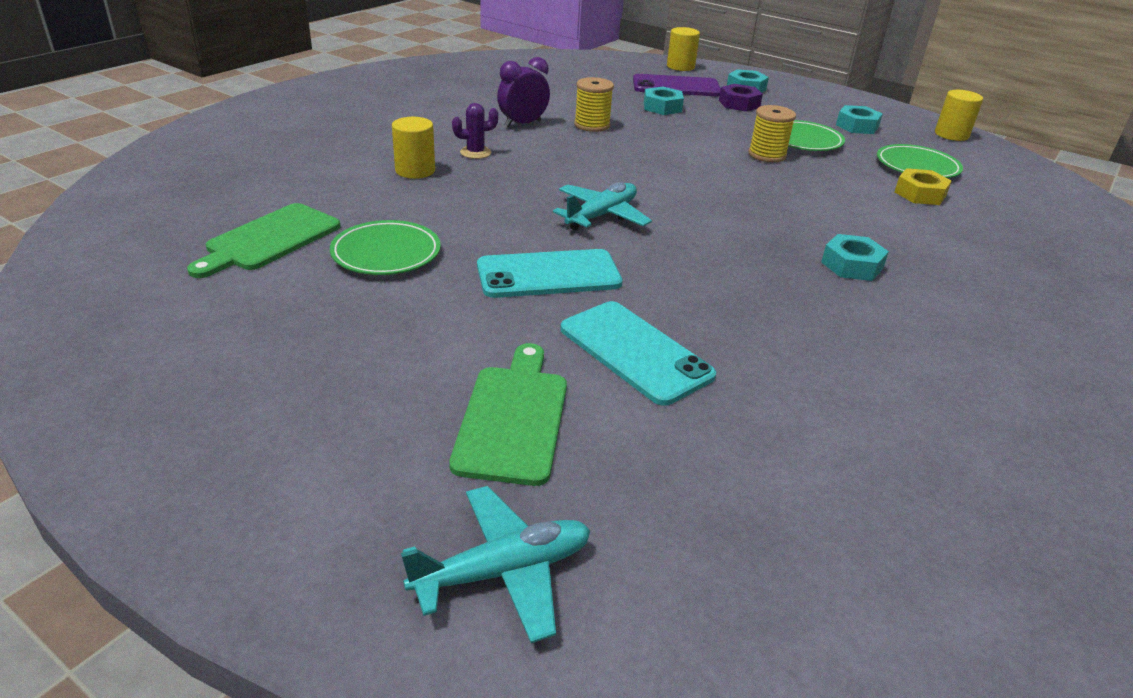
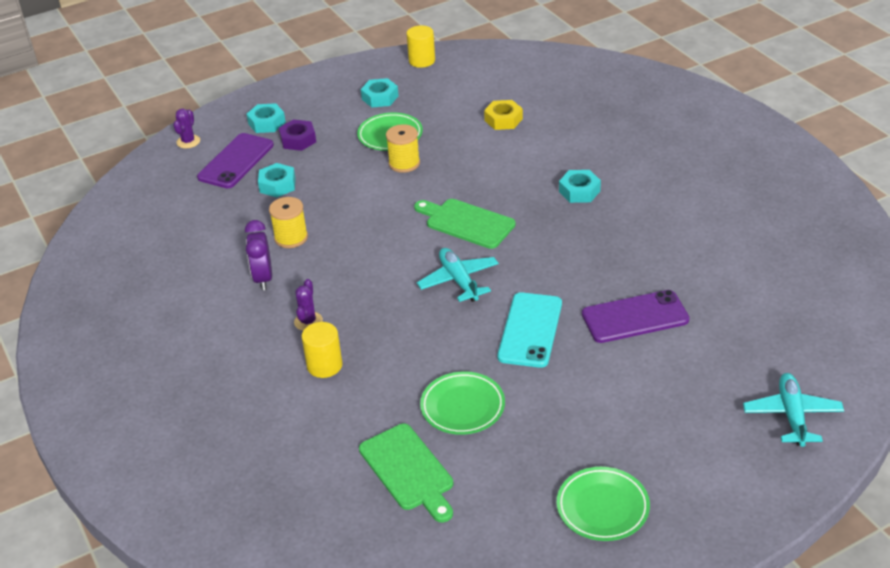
camera: 60 degrees left, 5 degrees up
green cutting board [449,343,567,486] -> green cutting board moved to [414,199,516,249]
turquoise phone [560,301,716,406] -> purple phone [582,290,690,343]
yellow cylinder [667,27,700,71] -> purple cactus [173,109,200,148]
green plate [877,144,963,178] -> green plate moved to [557,467,650,541]

